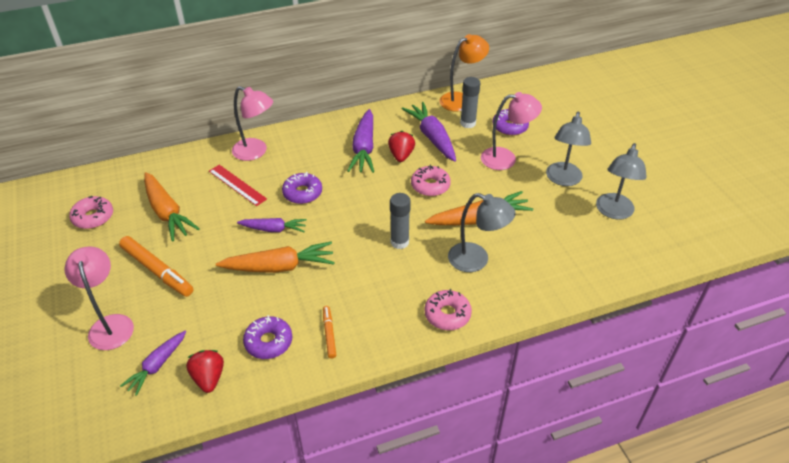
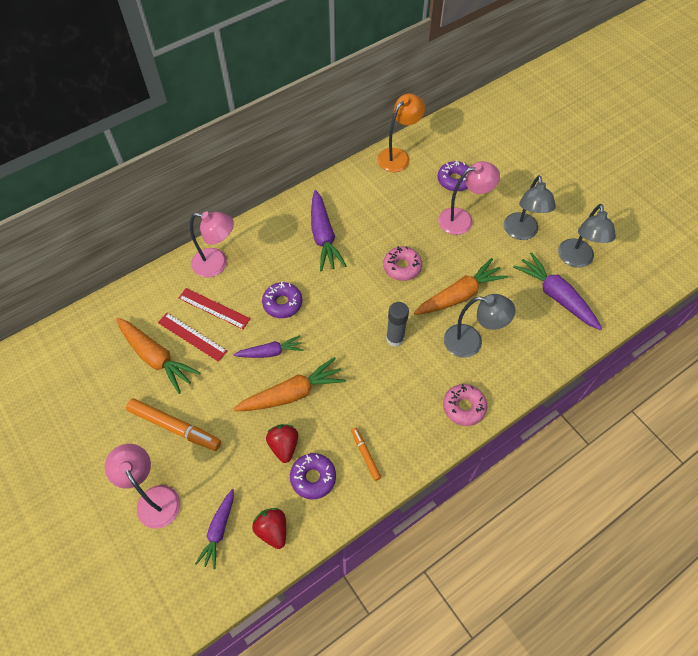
camera: 15 degrees left, 15 degrees up
pink donut [69,196,113,229] -> none
red strawberry [388,131,415,162] -> red strawberry moved to [266,424,298,463]
purple carrot [402,102,456,162] -> purple carrot moved to [513,252,602,330]
grey glue stick [460,77,480,128] -> none
none -> red ruler [158,313,227,362]

